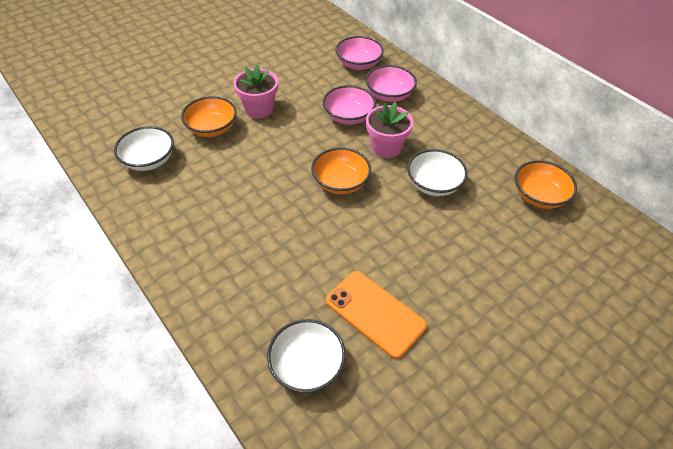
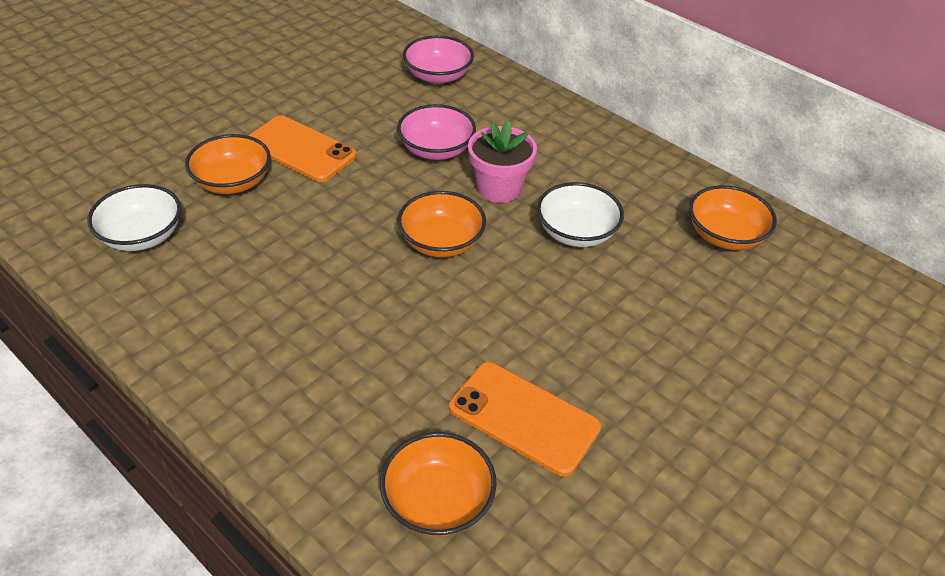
camera: 10 degrees left, 5 degrees down
pink flower pot [234,65,278,119] -> orange phone [248,115,357,182]
white bowl [267,319,346,393] -> orange bowl [380,432,497,537]
pink bowl [365,65,417,102] -> none

